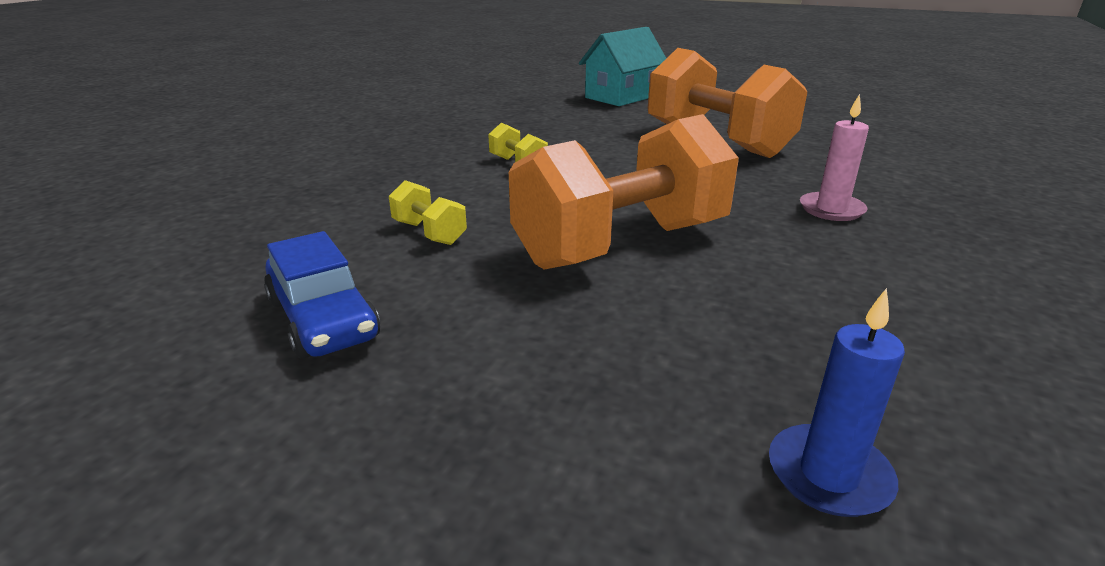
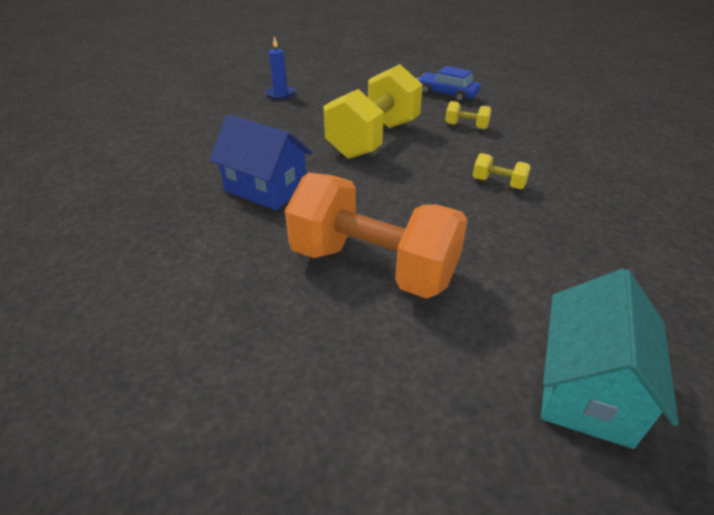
camera: 155 degrees right, 10 degrees up
orange dumbbell [509,114,739,269] -> yellow dumbbell [324,64,423,159]
pink candle [800,94,869,221] -> blue house [209,115,312,210]

